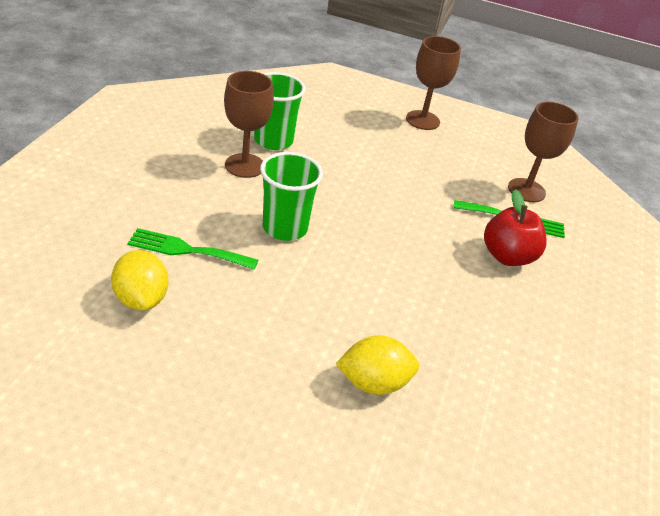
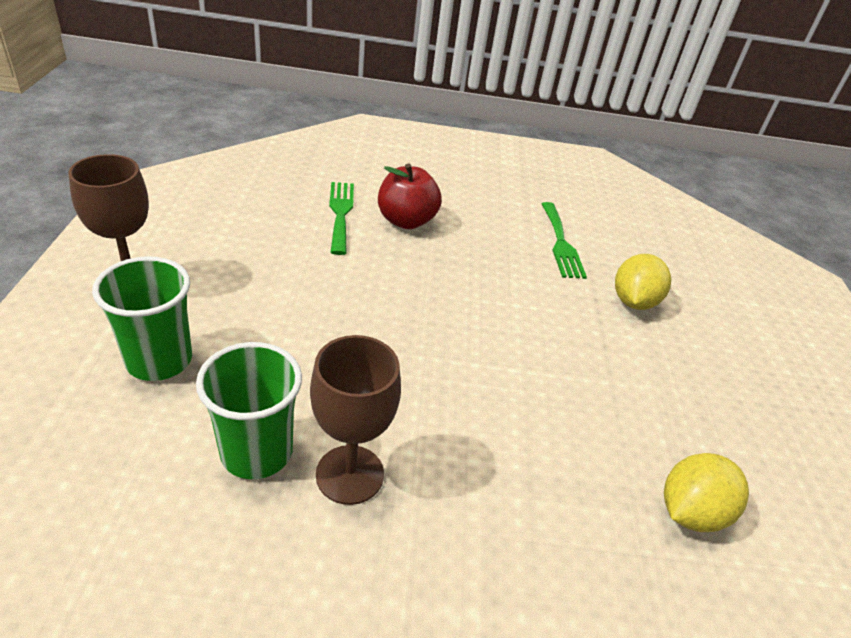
camera: 105 degrees left, 0 degrees up
green fork [127,228,258,270] -> green fork moved to [542,202,587,279]
green cup [260,152,323,241] -> green cup moved to [92,256,192,381]
yellow lemon [336,335,419,395] -> yellow lemon turned 45 degrees clockwise [615,254,671,310]
brown goblet [508,102,579,202] -> none

